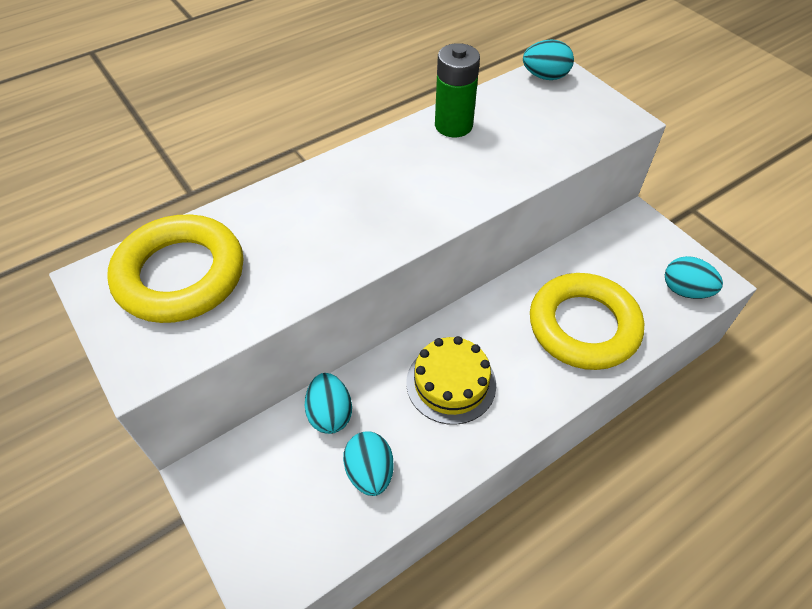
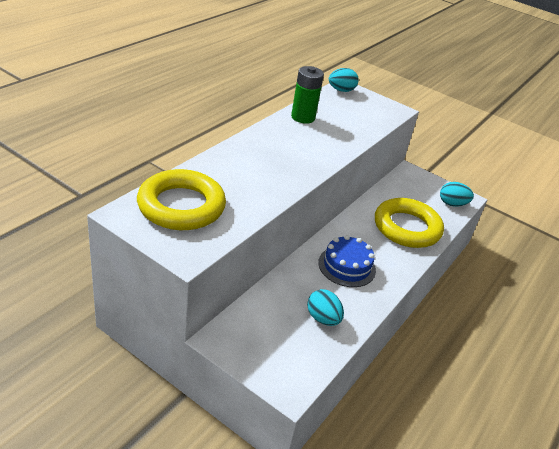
camera: 25 degrees left, 15 degrees down
turquoise egg [305,373,352,434] -> none
yellow cake [406,336,496,425] -> blue cake [318,235,376,287]

